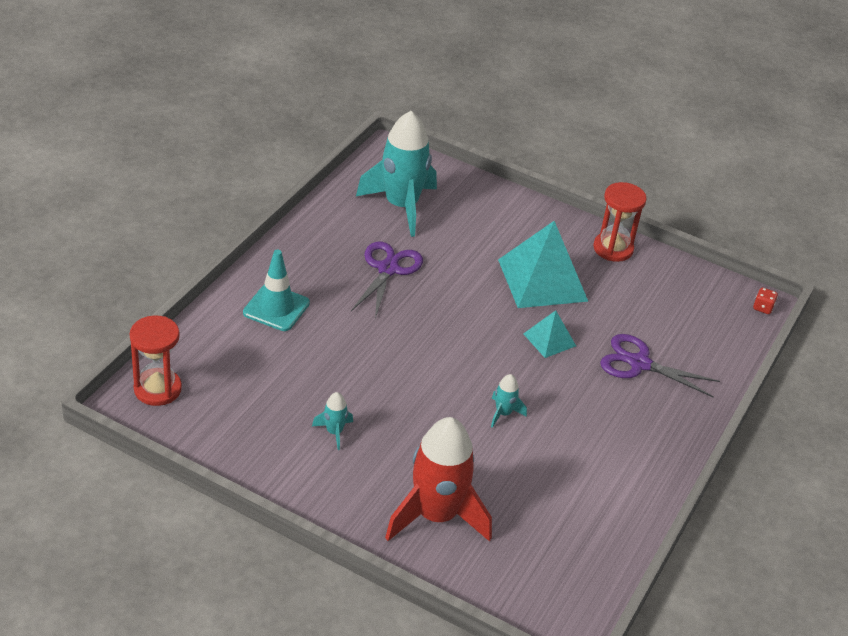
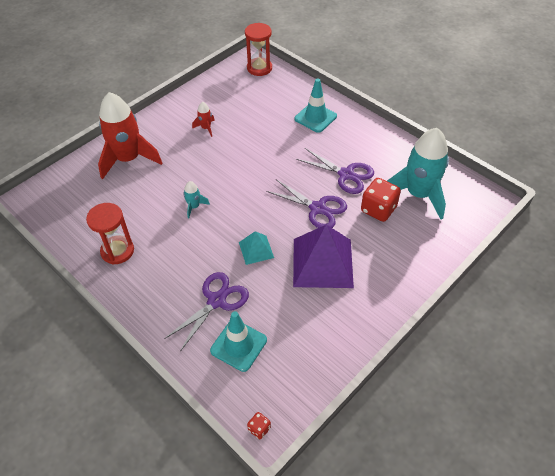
camera: 110 degrees right, 10 degrees up
turquoise rocket [312,392,353,450] -> red rocket [192,102,215,137]
turquoise pyramid [498,221,589,308] -> purple pyramid [293,225,354,288]
red hourglass [593,182,647,262] -> red hourglass moved to [86,203,134,264]
none -> turquoise traffic cone [210,311,267,372]
none -> purple scissors [266,179,347,228]
none -> red dice [361,178,401,222]

